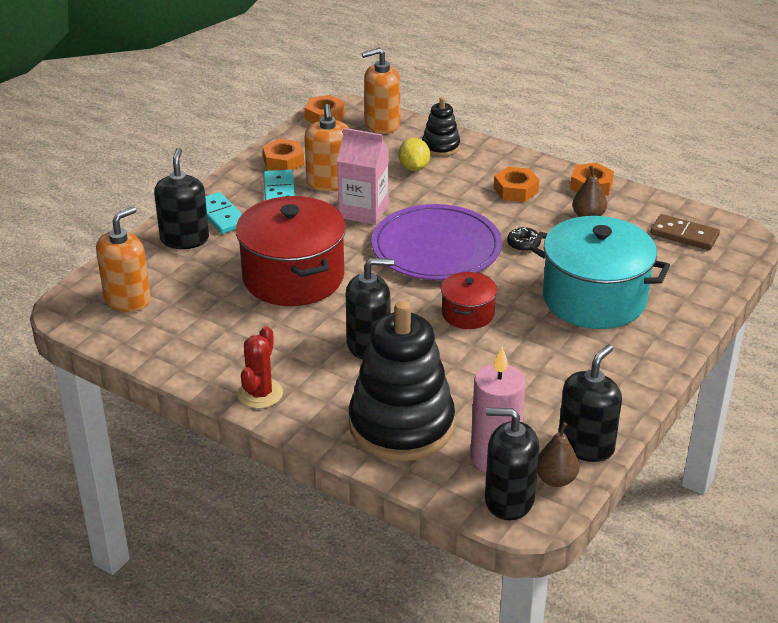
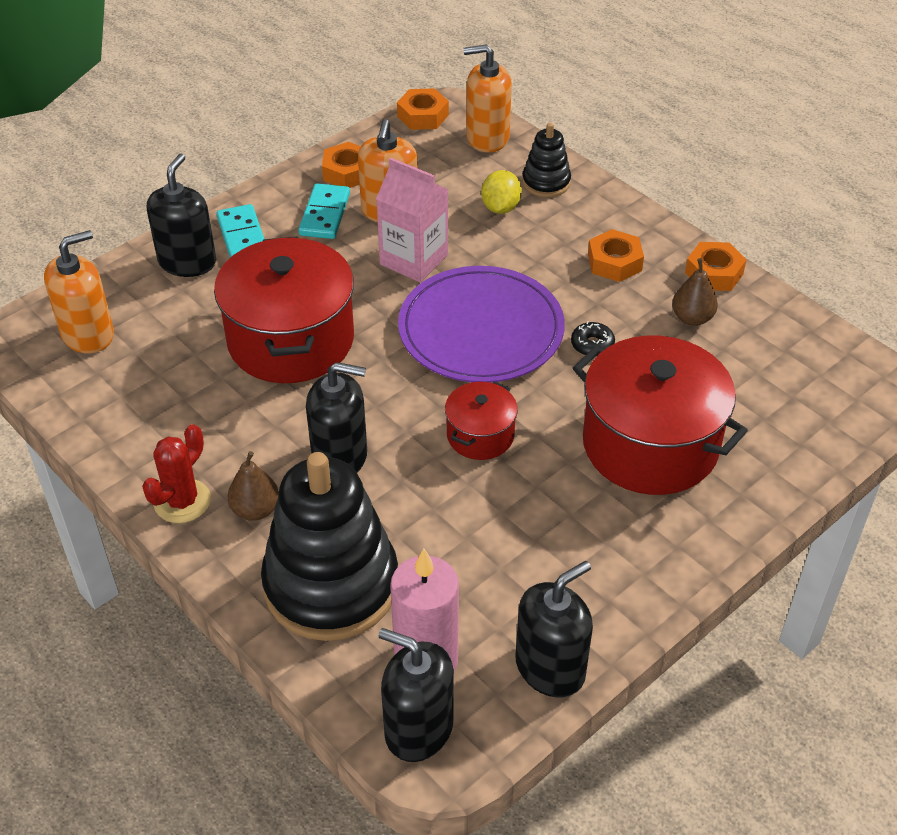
camera: 15 degrees right, 10 degrees up
turquoise pot [529,216,670,329] -> red pot [573,336,748,495]
brown pear [537,422,579,487] -> brown pear moved to [228,451,279,521]
brown domino [650,214,720,250] -> none

